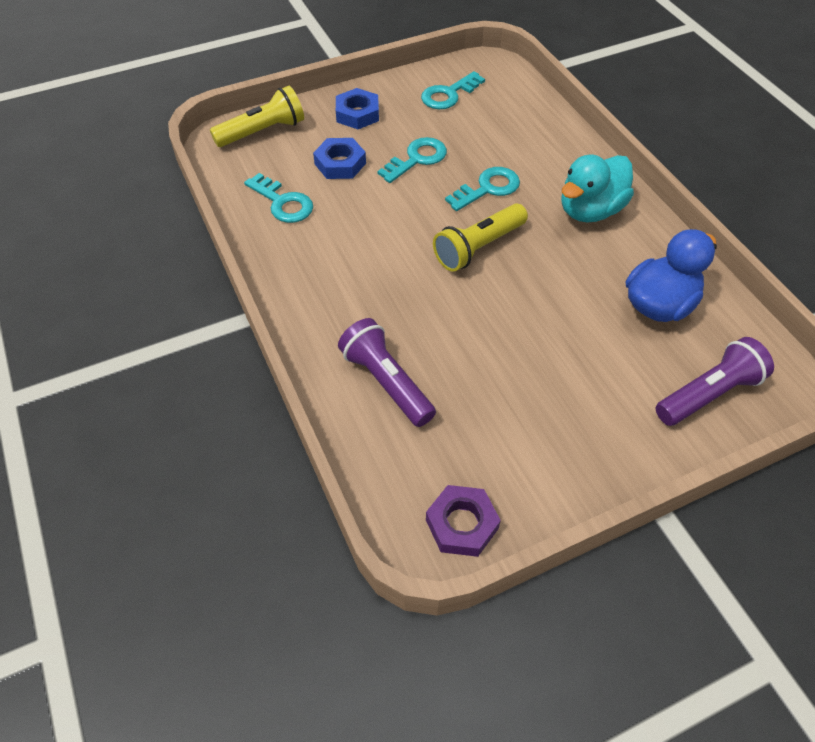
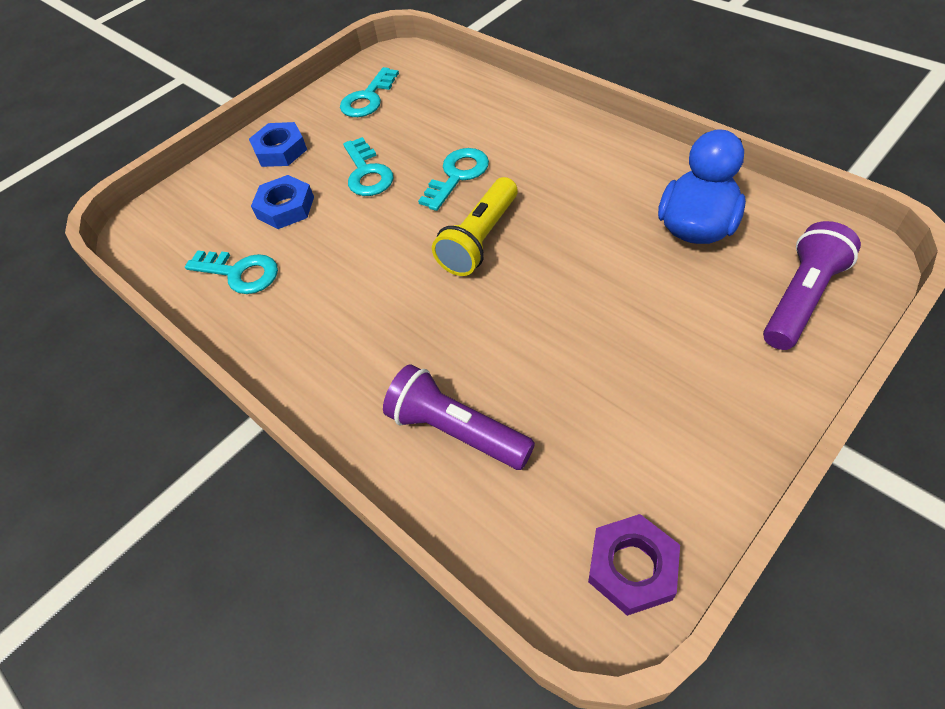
camera: 15 degrees left, 0 degrees up
yellow flashlight [210,86,304,147] -> none
turquoise key [377,137,447,183] -> turquoise key turned 135 degrees clockwise [343,137,393,196]
turquoise duck [561,154,634,223] -> none

